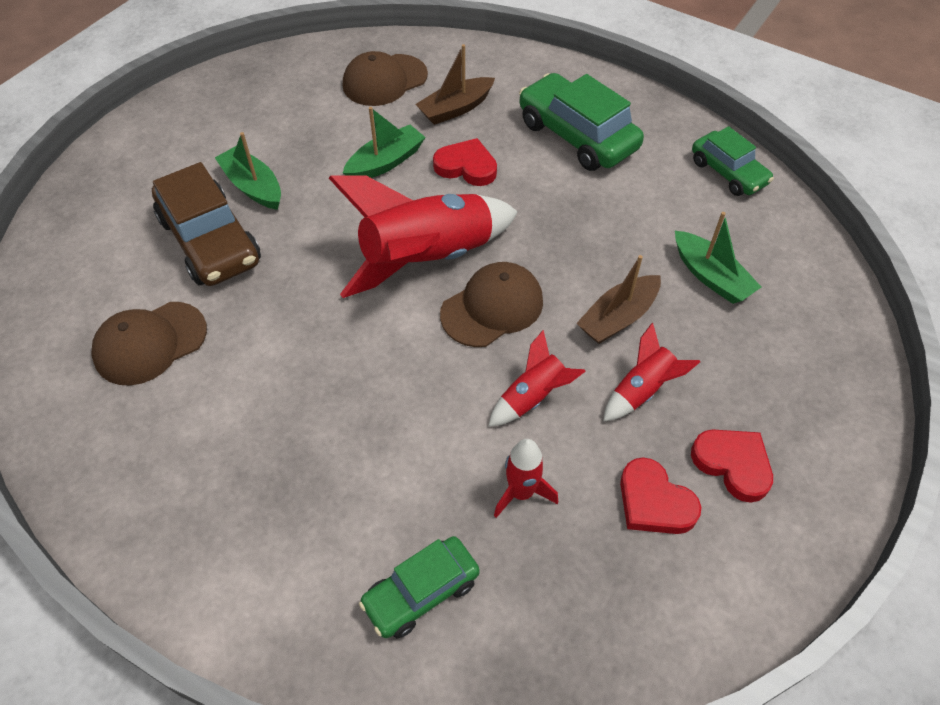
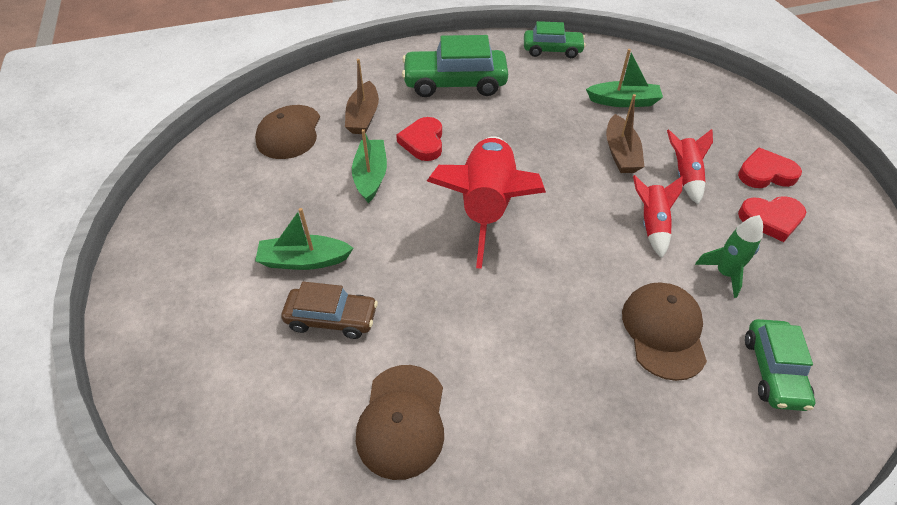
camera: 50 degrees left, 5 degrees down
brown car [152,162,261,286] -> brown car [281,282,378,339], size x0.62
red heart [433,138,497,186] -> red heart turned 60 degrees counterclockwise [396,117,442,161]
brown cap [440,262,543,347] -> brown cap moved to [622,282,707,381]
red rocket [494,439,558,518] -> green rocket [695,215,763,298]

